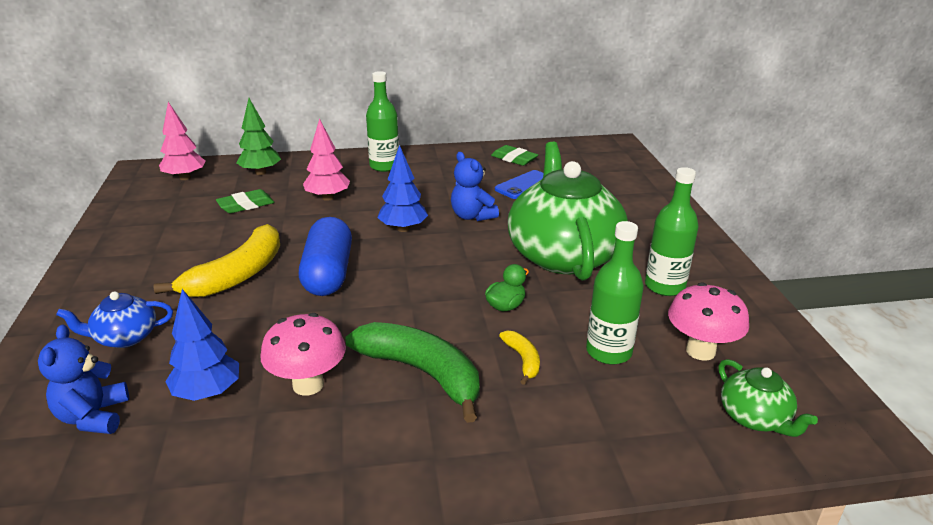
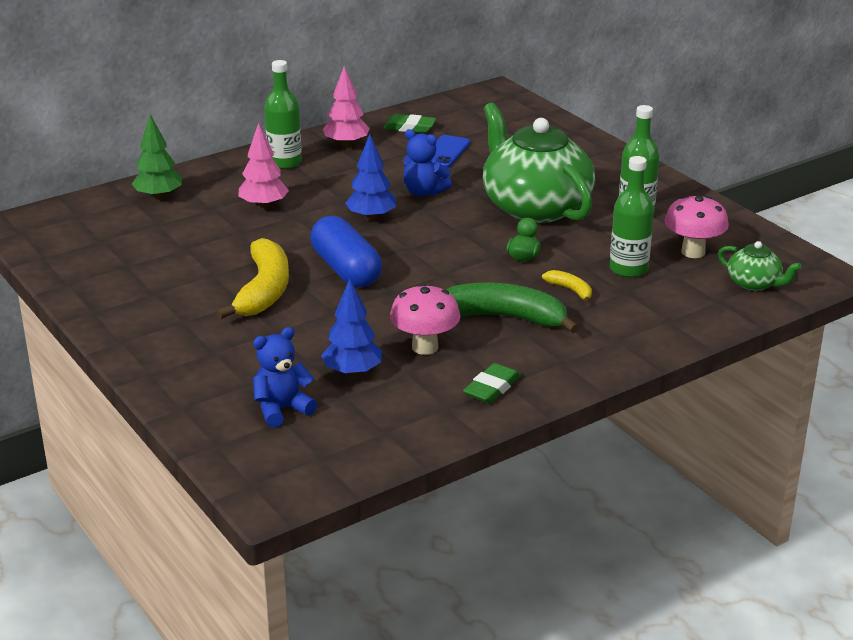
camera: 25 degrees left, 0 degrees up
blue teddy bear [38,324,129,434] -> blue teddy bear turned 90 degrees clockwise [253,327,317,428]
blue teapot [56,291,173,348] -> none
pink tree [159,102,205,180] -> pink tree moved to [323,66,370,147]
green eraser [216,189,274,213] -> green eraser moved to [463,363,521,404]

